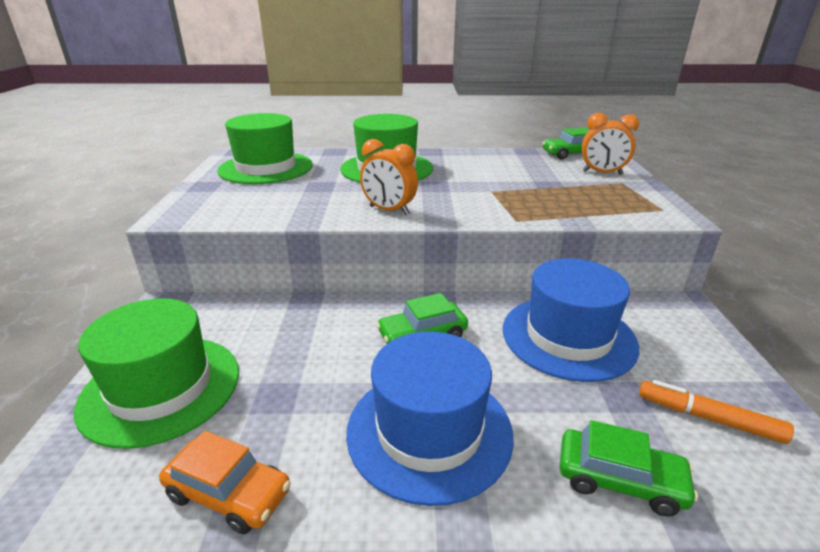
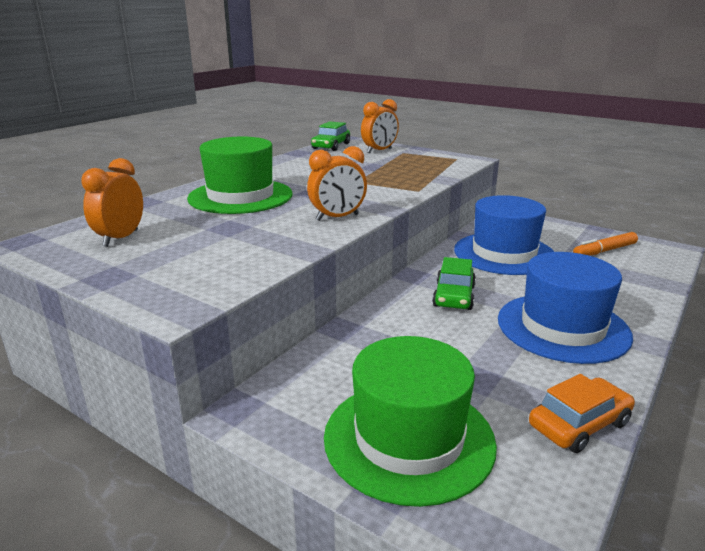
camera: 55 degrees left, 5 degrees down
green hat [217,113,313,184] -> orange clock [81,158,143,247]
green car [559,420,698,516] -> none

